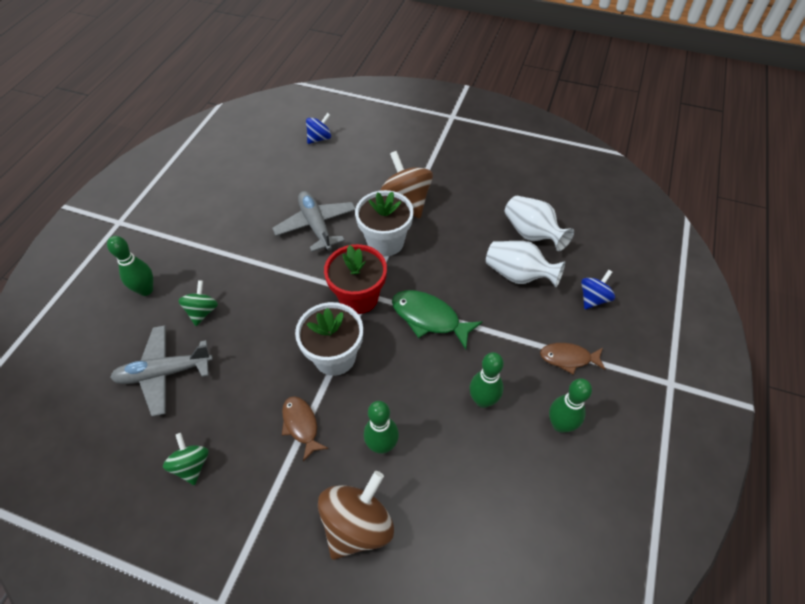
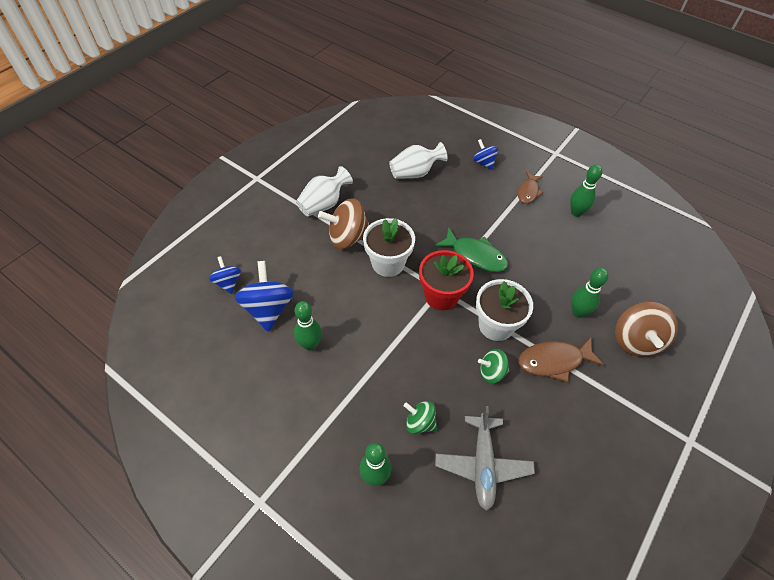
camera: 75 degrees left, 0 degrees up
green spinning top [163,433,209,485] -> green spinning top moved to [478,349,509,383]
grey plane [272,191,356,252] -> none
brown fish [282,396,329,461] -> brown fish [518,337,604,382], size x1.51
brown spinning top [318,471,394,560] -> brown spinning top turned 135 degrees counterclockwise [615,302,678,357]
green fish [392,290,482,350] -> green fish turned 105 degrees counterclockwise [435,227,508,272]
green bowling pin [469,352,504,408] -> green bowling pin moved to [294,301,322,351]
white vase [486,241,565,287] -> white vase moved to [296,166,353,216]
none -> blue spinning top [235,261,294,332]

